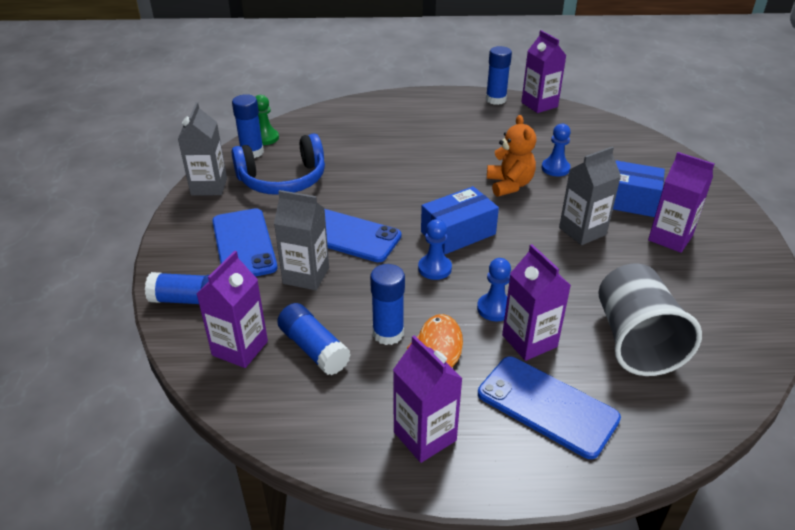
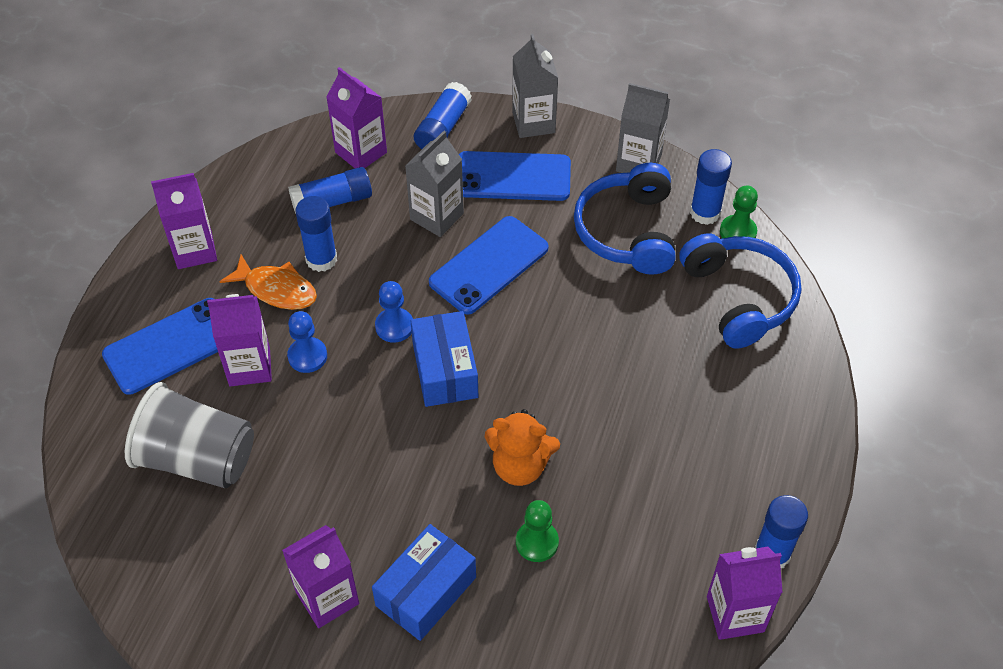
camera: 110 degrees right, 15 degrees up
blue pawn [542,123,571,176] -> green pawn [516,500,559,562]
grey carton [559,147,621,245] -> grey carton moved to [512,34,558,138]
none -> blue headphones [679,233,801,349]

